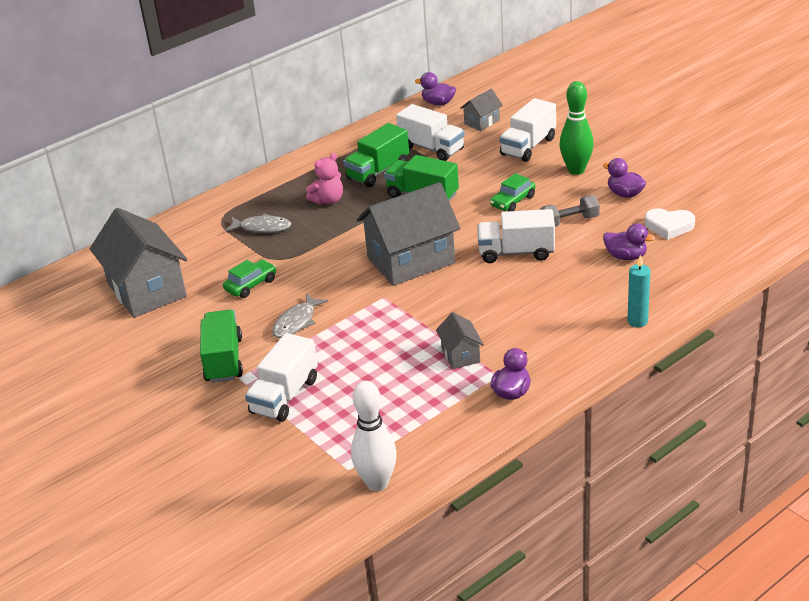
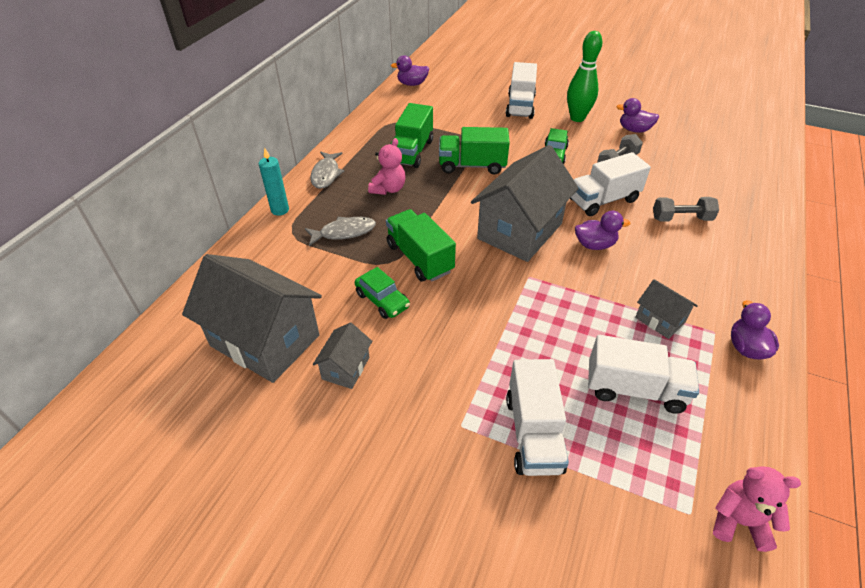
camera: 30 degrees left, 10 degrees up
green truck [200,310,243,383] -> green truck moved to [386,209,456,282]
green car [223,260,276,298] -> green car turned 120 degrees clockwise [355,267,410,319]
grey fish [272,293,328,338] -> grey fish moved to [310,152,344,189]
white bowling pin [351,381,397,491] -> pink teddy bear [713,466,801,552]
white truck [396,104,465,161] -> white truck moved to [588,335,699,414]
grey house [460,89,502,131] -> grey house moved to [313,322,372,389]
purple duck [603,224,655,260] -> purple duck moved to [575,211,631,250]
turquoise candle [628,255,650,327] -> turquoise candle moved to [259,148,289,216]
white heart [645,208,695,240] -> none
none -> grey dumbbell [653,197,719,222]

